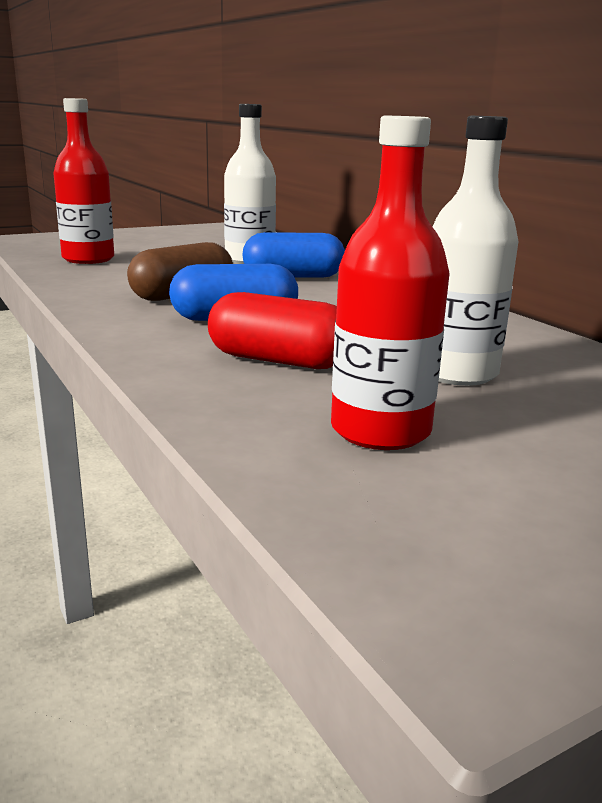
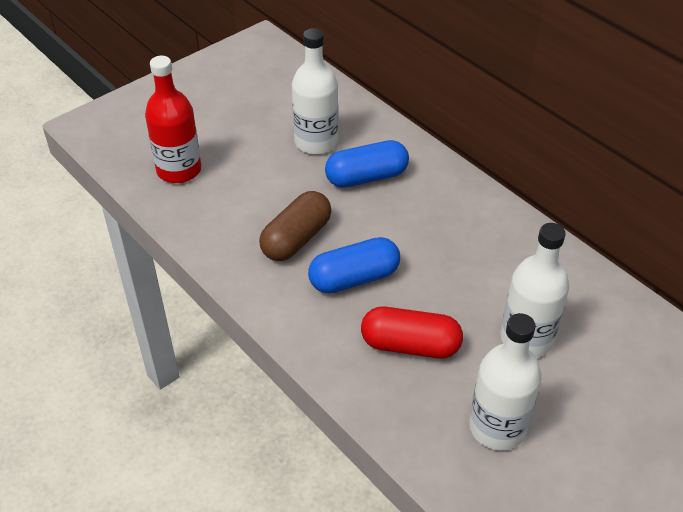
camera: 10 degrees left, 25 degrees up
red bottle [331,116,450,450] -> white bottle [469,313,542,450]

